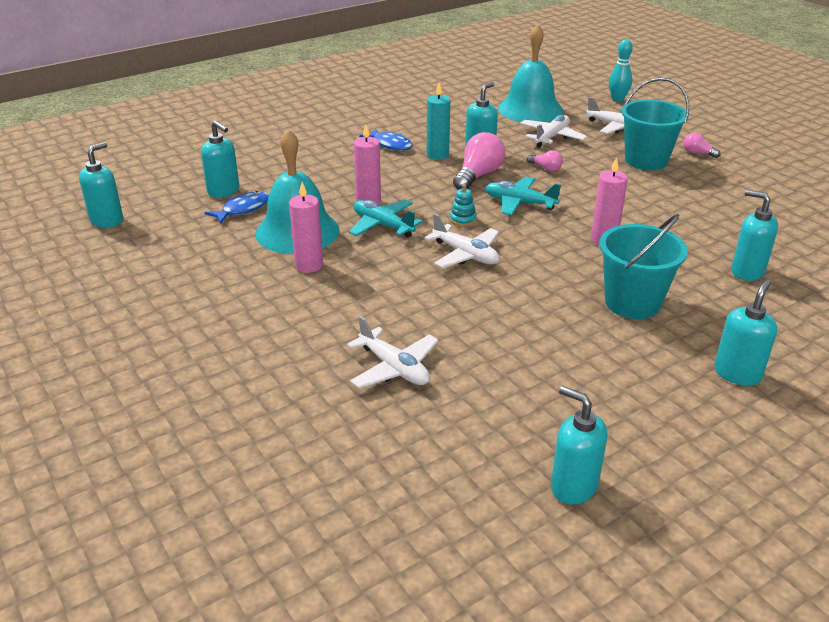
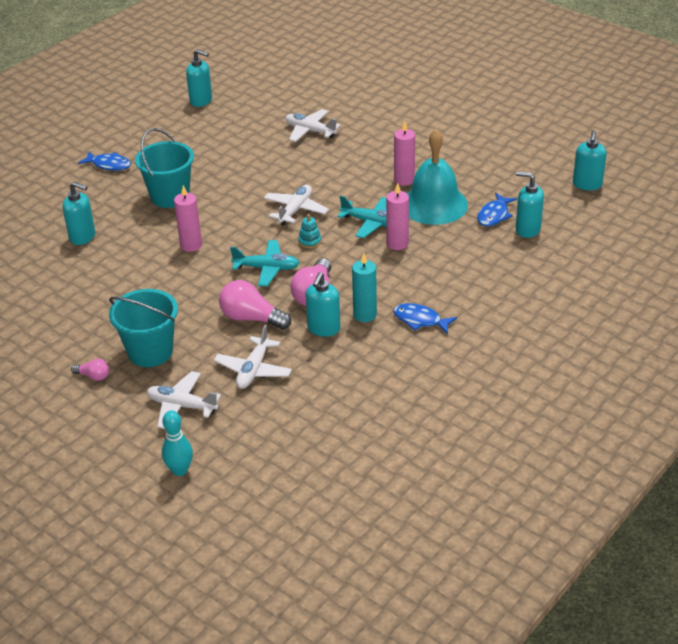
camera: 165 degrees right, 5 degrees up
white plane [425,213,499,268] -> white plane turned 90 degrees clockwise [264,185,329,226]
turquoise bell [498,24,563,122] -> none
pink light bulb [527,150,563,171] -> pink light bulb [219,280,291,330], size x1.93
turquoise soap dispenser [714,279,777,386] -> blue fish [78,152,131,171]

